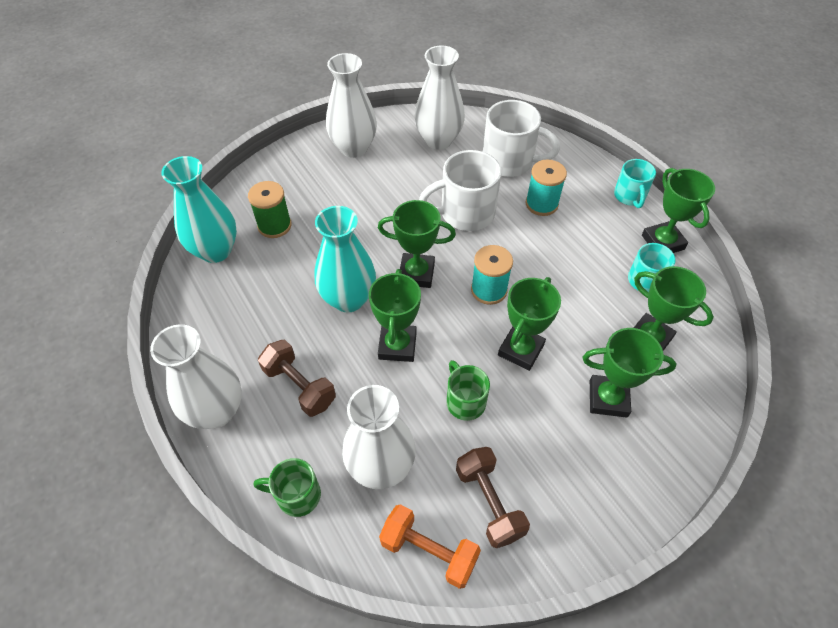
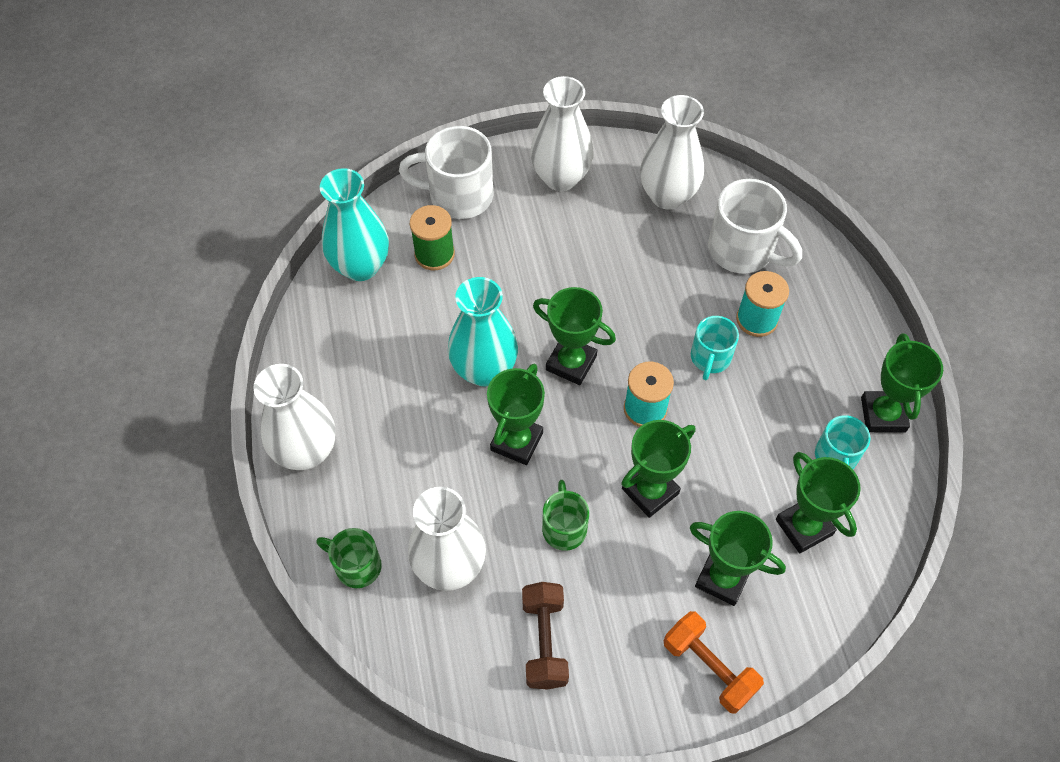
camera: 20 degrees right, 5 degrees up
brown dumbbell [258,340,336,417] -> none
orange dumbbell [379,504,481,589] -> orange dumbbell moved to [663,611,764,714]
white mug [419,150,501,231] -> white mug moved to [399,126,494,219]
turquoise mug [614,159,656,208] -> turquoise mug moved to [691,316,739,380]

